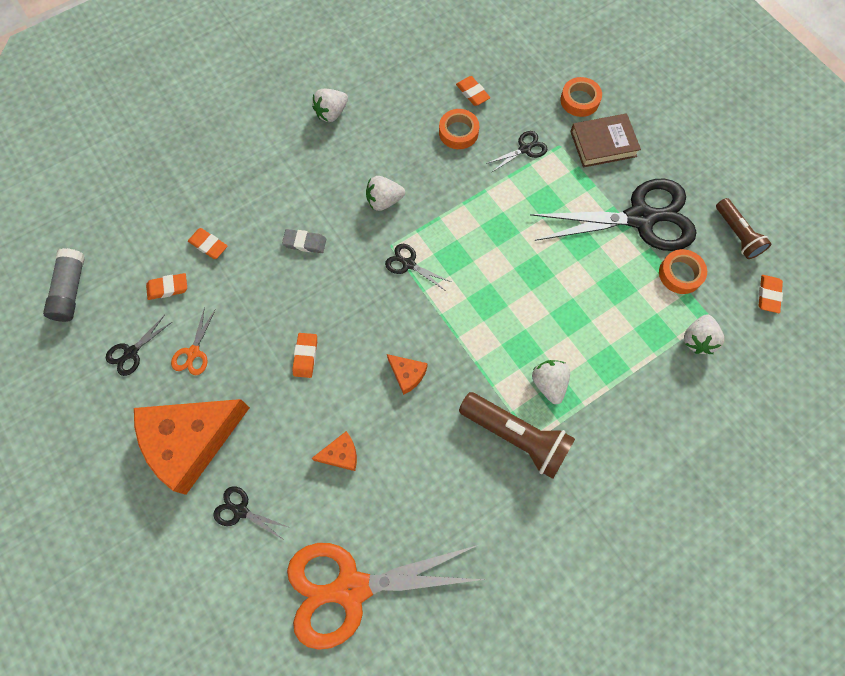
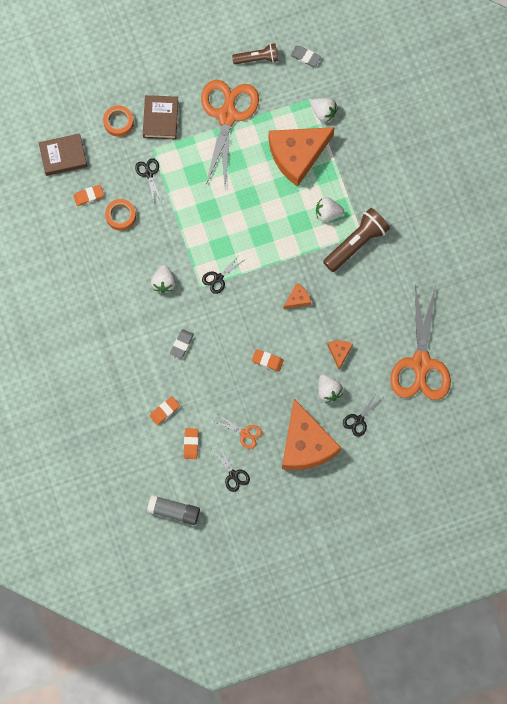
camera: 75 degrees left, 5 degrees up
white strawberry [312,89,348,122] -> white strawberry moved to [318,374,343,403]
black scissors [530,179,697,251] -> orange scissors [201,80,259,187]
orange tape [659,249,707,294] -> none
orange eraser [759,275,783,313] -> grey eraser [291,46,321,67]
none -> brown book [39,133,87,176]
none -> orange cheese [269,127,335,187]

